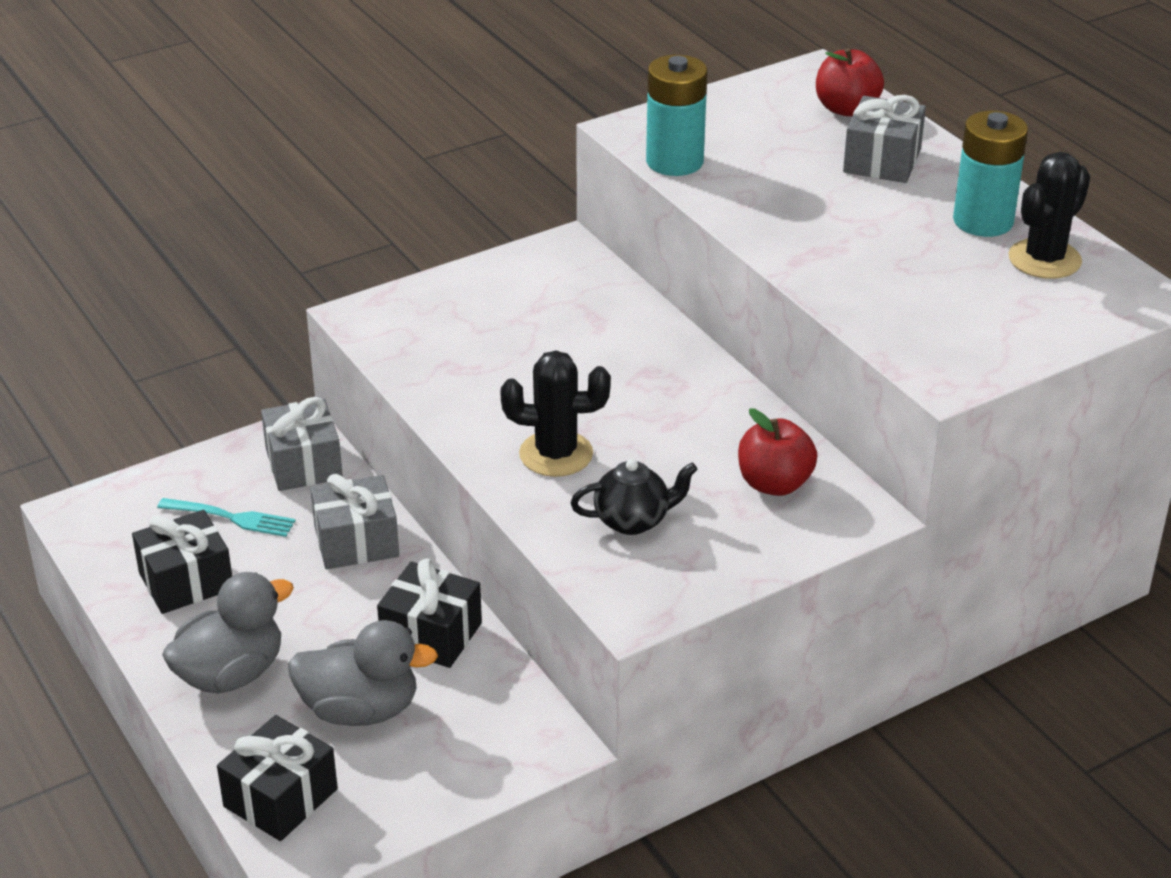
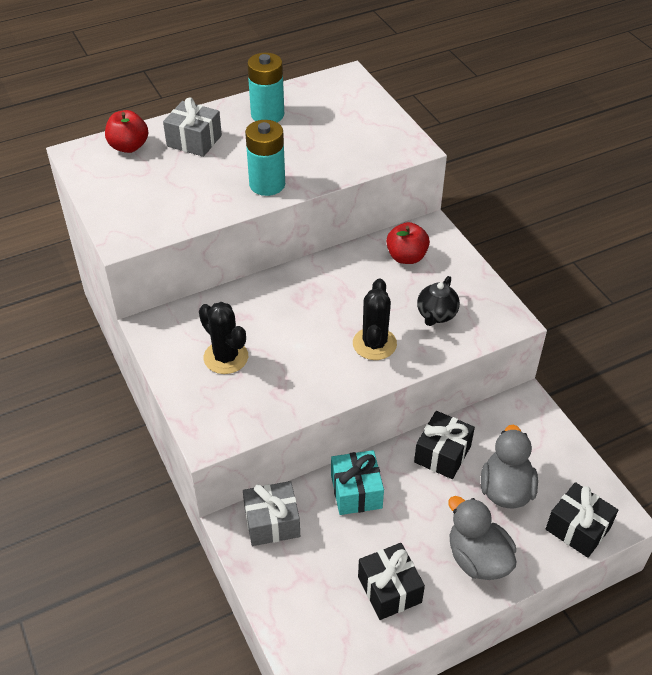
camera: 85 degrees left, 10 degrees up
turquoise fork [157,498,295,537] -> none
grey gift [310,474,399,569] -> turquoise gift [331,450,384,515]
black teapot [571,459,698,535] -> black teapot turned 150 degrees counterclockwise [417,276,460,326]
turquoise battery [646,55,707,176] -> turquoise battery moved to [245,120,285,196]
black cactus [1009,152,1090,279] -> black cactus moved to [199,302,248,374]

